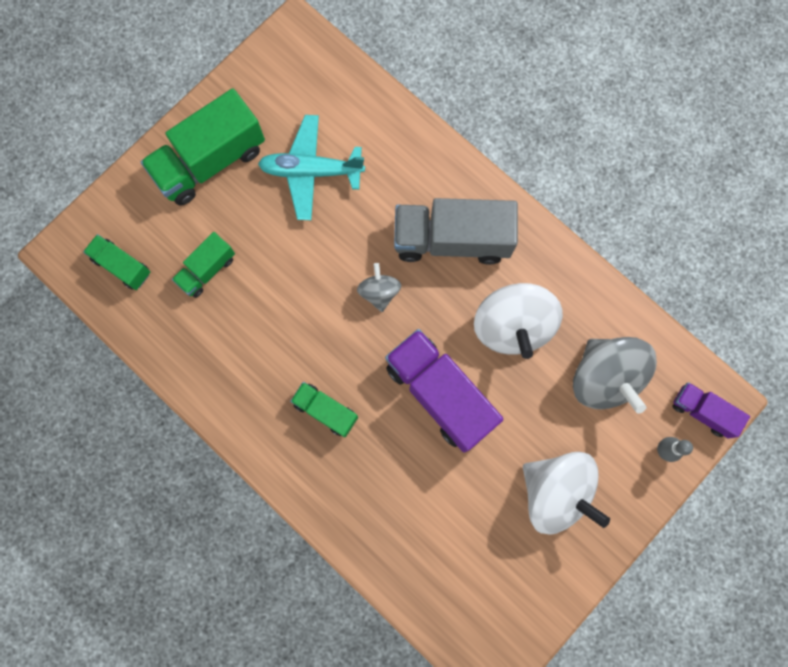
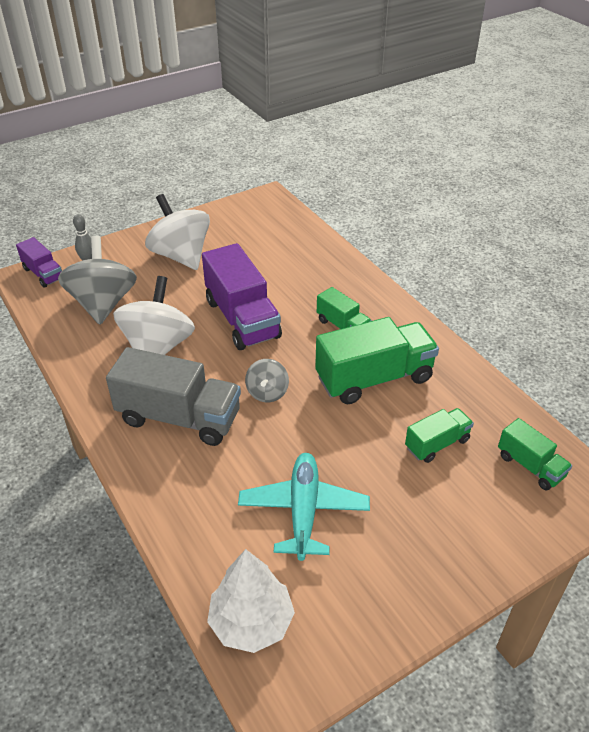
camera: 165 degrees left, 35 degrees down
green truck [141,88,265,206] -> green truck moved to [315,317,439,404]
turquoise plane [258,115,365,220] -> turquoise plane turned 105 degrees counterclockwise [238,453,370,561]
none -> white tree [207,549,295,653]

